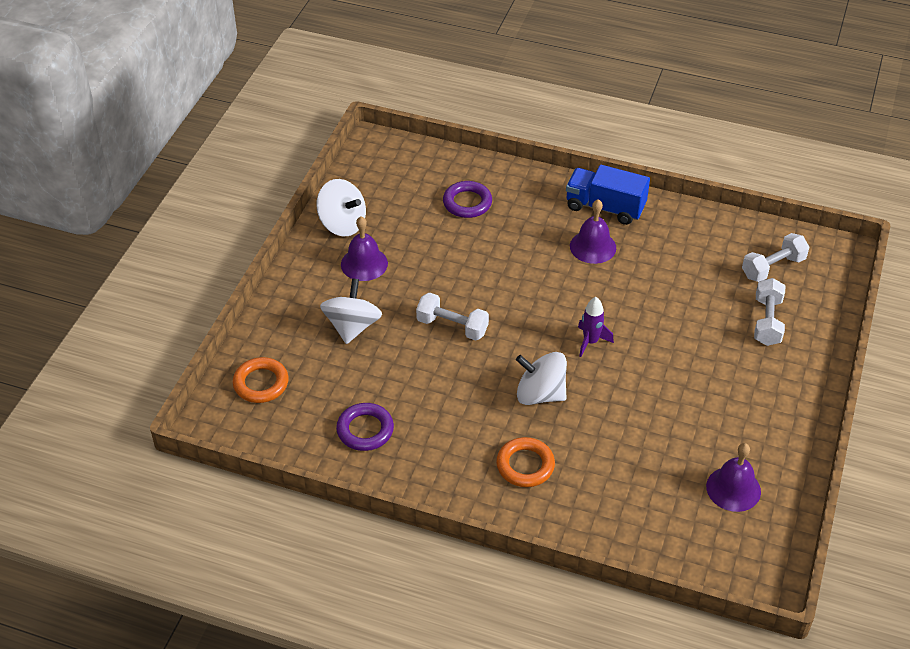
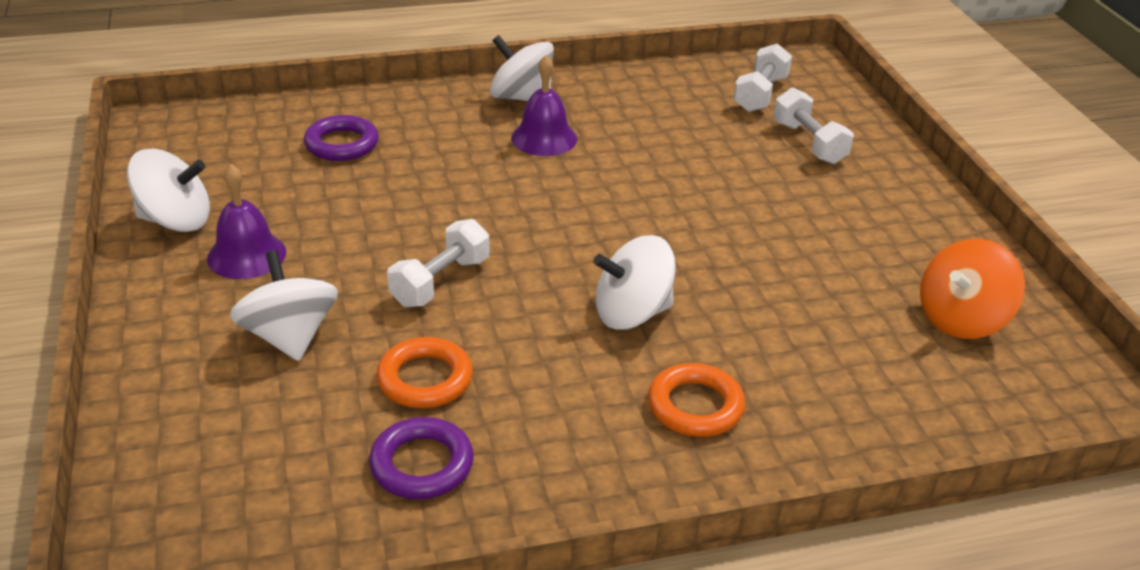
camera: 35 degrees left, 10 degrees down
orange ring [233,357,289,403] -> orange ring moved to [376,337,473,408]
white dumbbell [416,292,489,341] -> white dumbbell turned 45 degrees counterclockwise [387,219,490,307]
blue truck [566,165,650,225] -> white spinning top [490,35,554,101]
purple rocket [578,297,614,357] -> none
purple bell [706,443,761,512] -> orange spinning top [920,239,1025,339]

